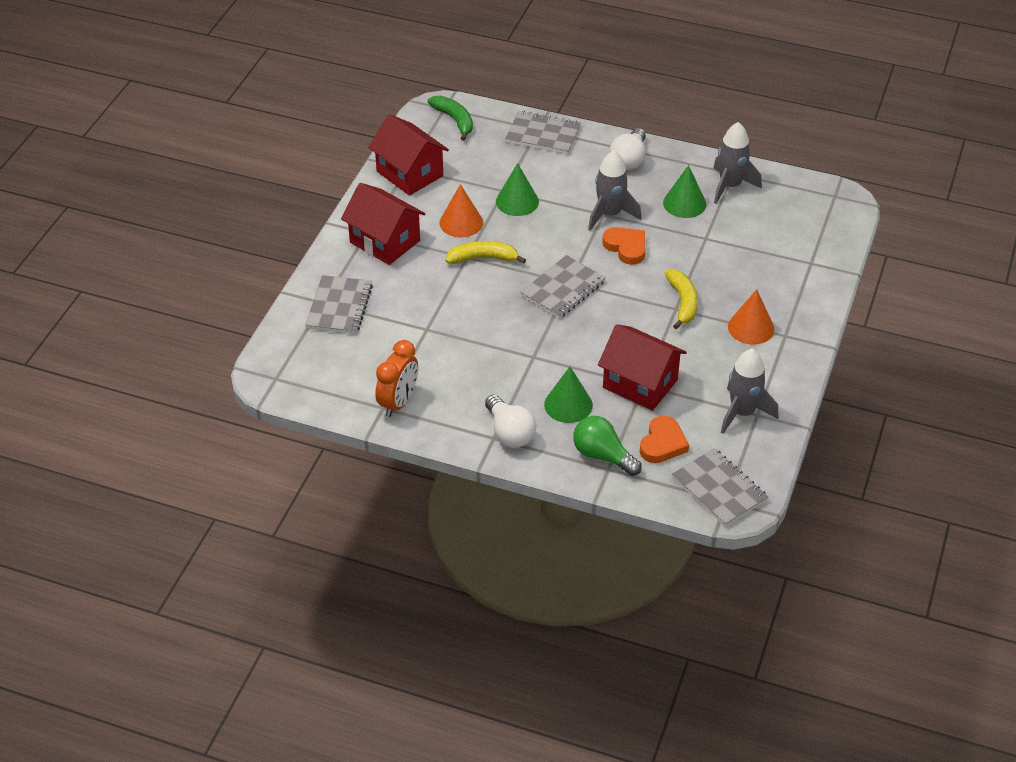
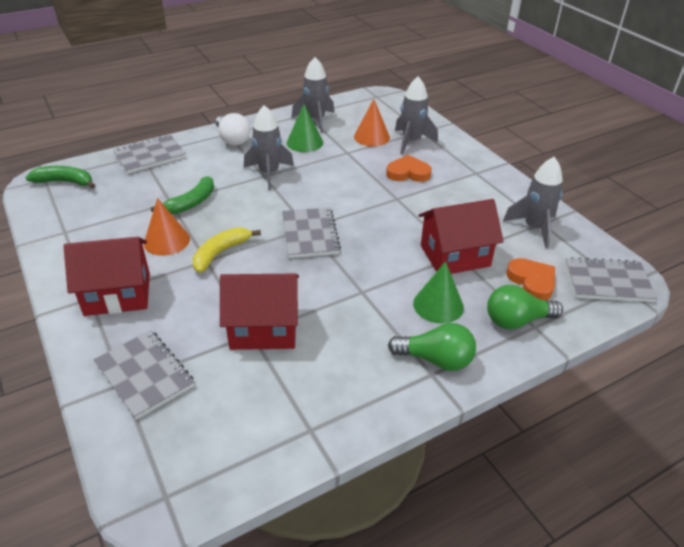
camera: 50 degrees left, 5 degrees down
red house [368,114,449,196] -> red house moved to [220,274,299,350]
orange clock [375,340,418,417] -> none
white light bulb [485,395,536,448] -> green light bulb [388,323,476,371]
green cone [496,163,539,216] -> green banana [151,176,214,214]
orange heart [602,227,645,265] -> orange heart moved to [386,155,432,182]
yellow banana [665,269,698,329] -> none
orange cone [728,289,774,345] -> orange cone moved to [354,99,390,147]
none -> grey rocket [395,77,438,155]

